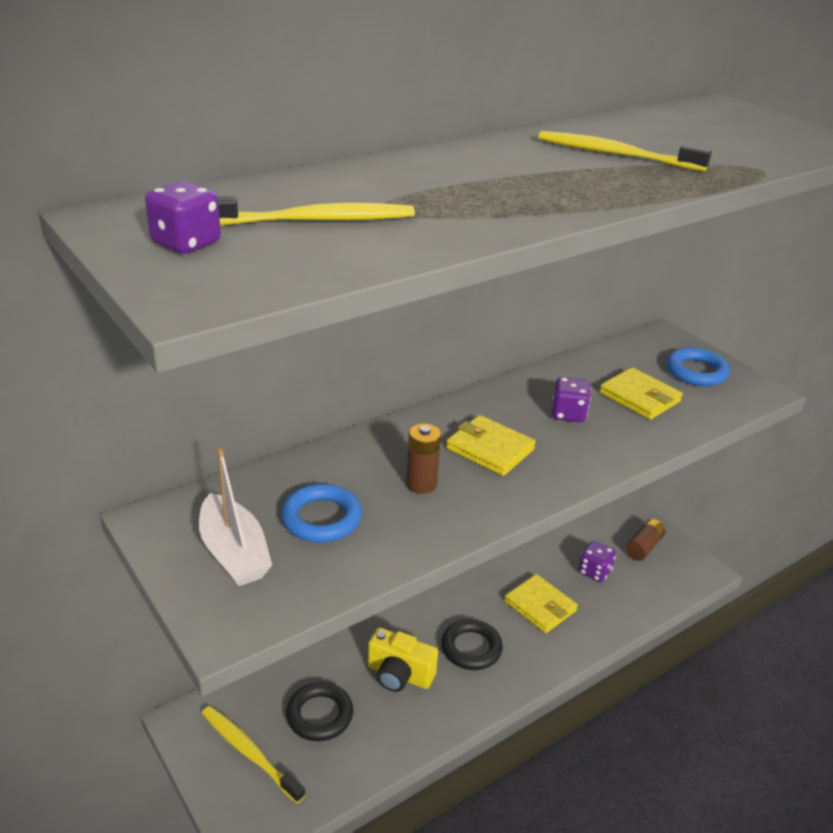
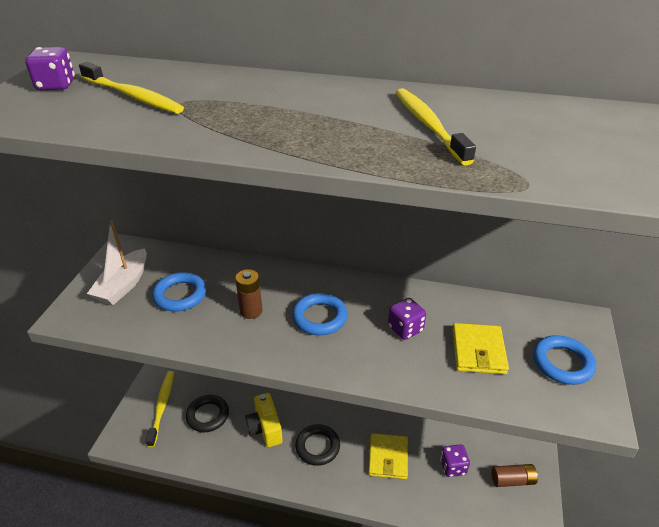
camera: 50 degrees right, 5 degrees up
yellow wallet [446,415,536,476] -> blue ring [292,293,347,335]

